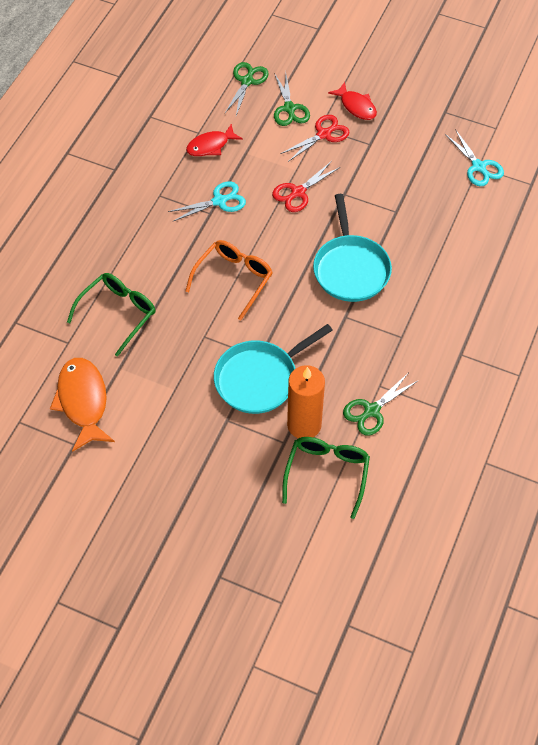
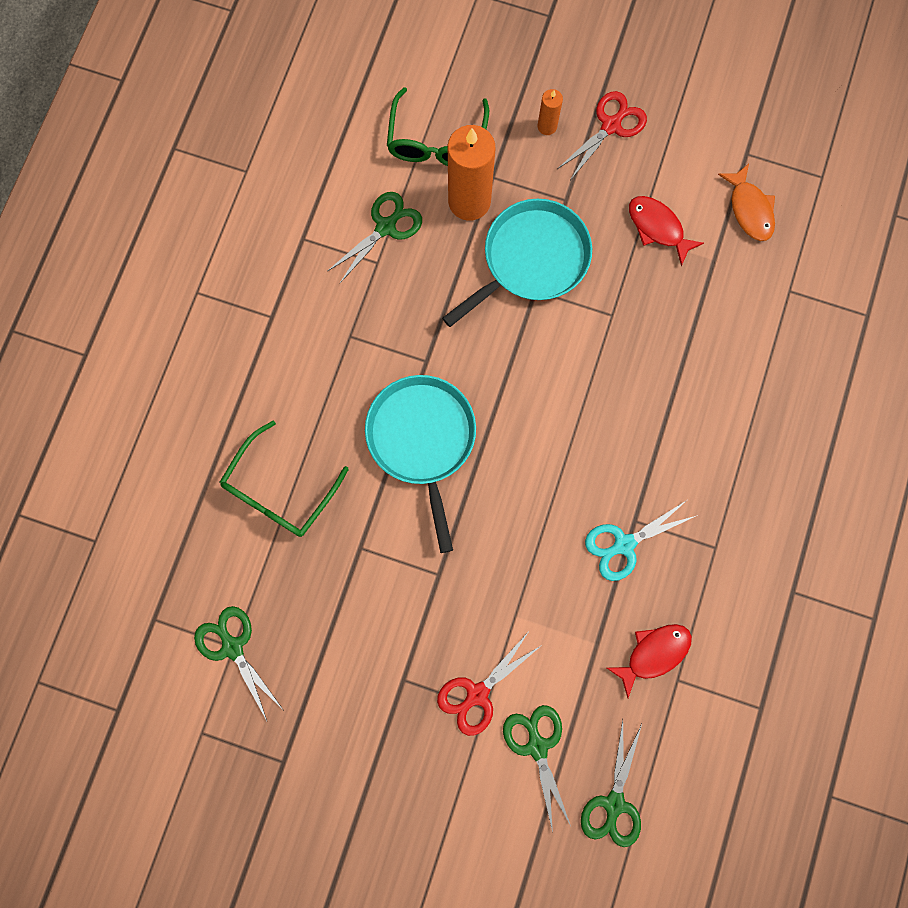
camera: 175 degrees right, 20 degrees up
orange fish [50,358,115,452] -> orange fish [718,164,775,241], size x0.63
green glasses [67,273,156,357] -> green glasses moved to [220,420,349,537]
orange glasses [186,240,273,320] -> none
red scissors [272,161,340,212] -> red scissors moved to [557,91,647,179]
red fish [328,82,377,120] -> red fish moved to [629,196,704,266]
turquoise scissors [445,129,504,186] -> green scissors [194,606,283,721]
none -> orange candle [538,89,563,135]

